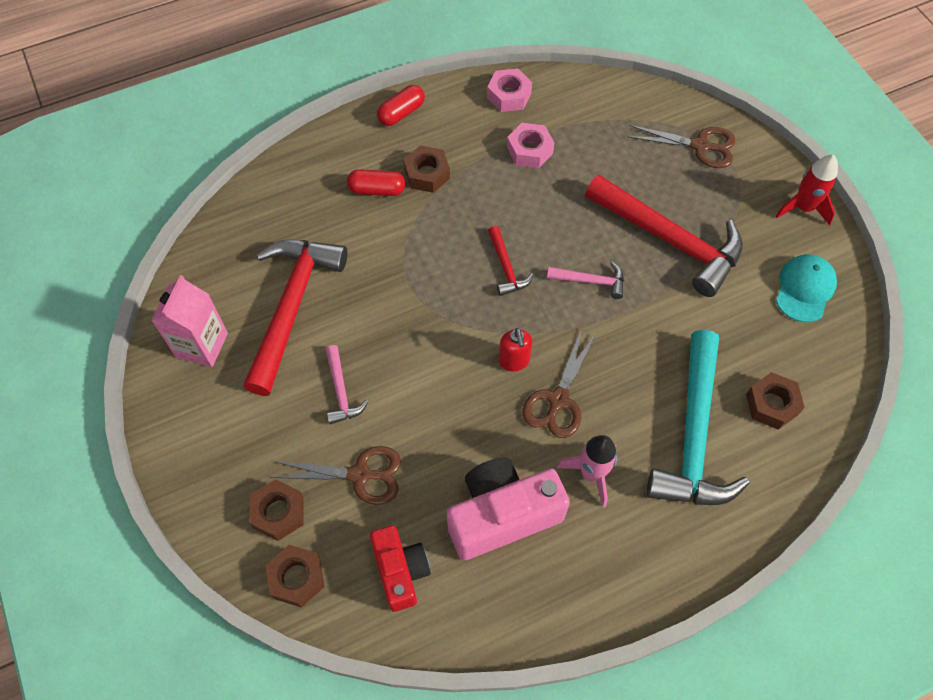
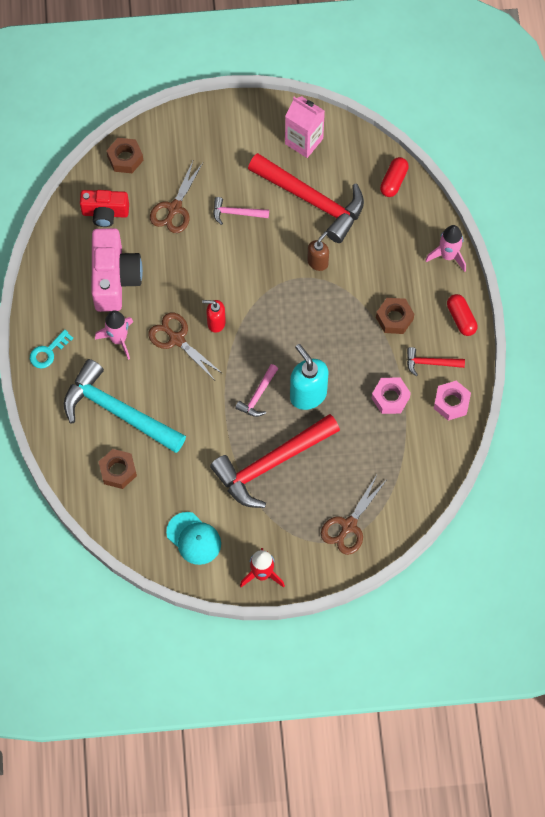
camera: 110 degrees right, 5 degrees up
brown nut [249,479,304,541] -> none
red capsule [347,169,405,196] -> red capsule moved to [380,157,409,197]
red hammer [488,226,534,296] -> red hammer moved to [407,347,465,376]
none -> turquoise key [30,330,73,368]
none -> turquoise soap dispenser [290,344,329,410]
none -> brown soap dispenser [307,231,329,271]
none -> pink rocket [425,225,466,272]

